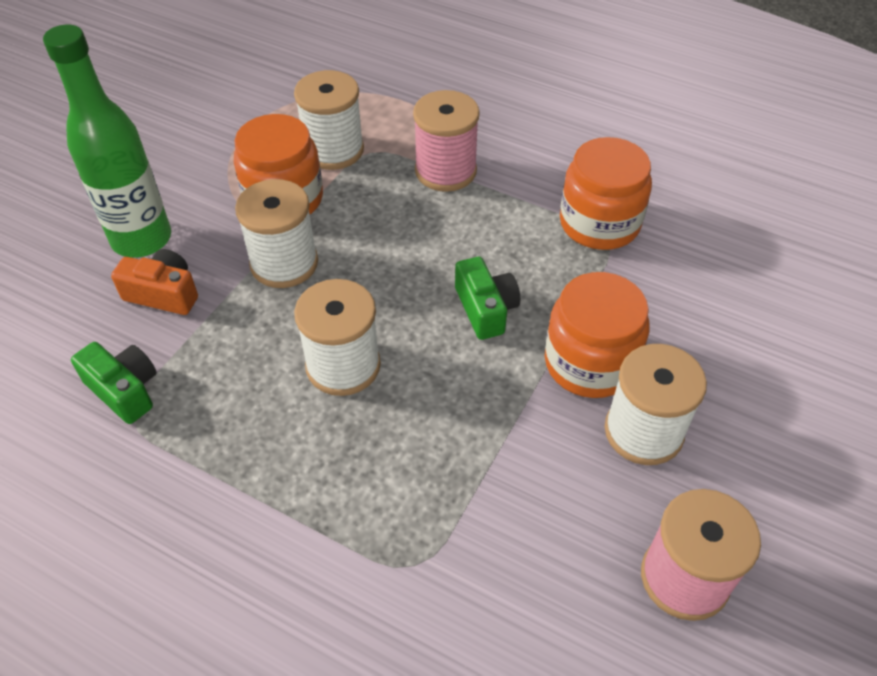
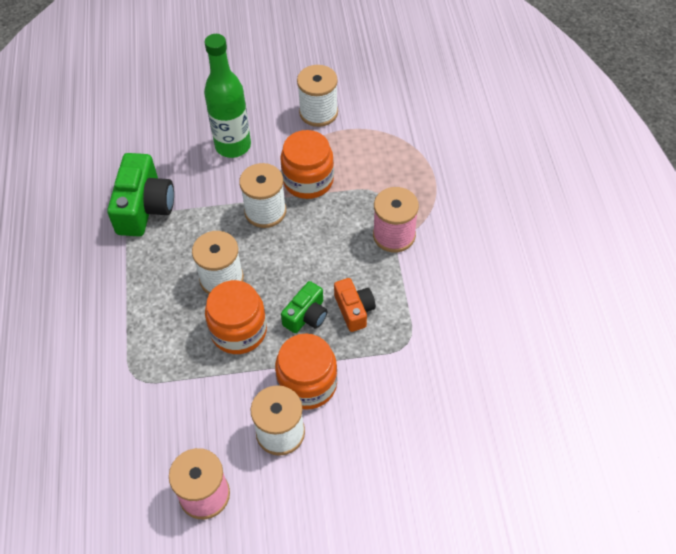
camera: 55 degrees right, 5 degrees up
green camera [71,342,157,424] -> green camera [107,153,174,237], size x1.71
orange camera [111,249,198,315] -> orange camera moved to [334,278,376,332]
white spool [294,70,364,170] -> white spool moved to [297,65,338,127]
orange jar [560,137,652,250] -> orange jar moved to [205,280,267,354]

